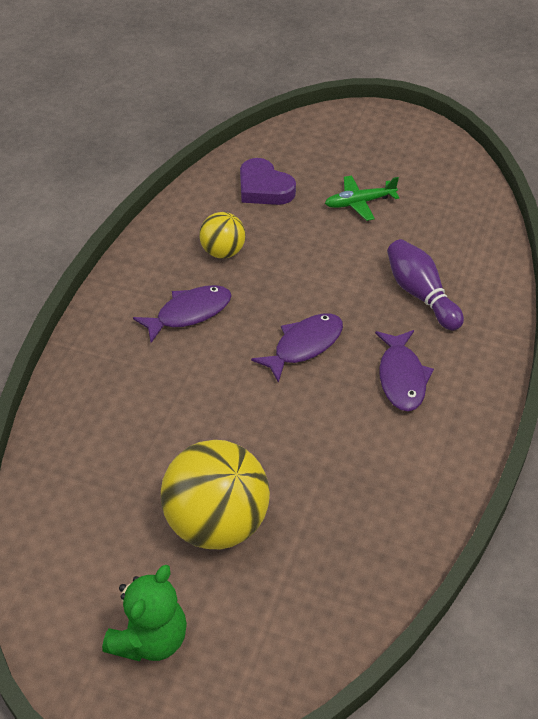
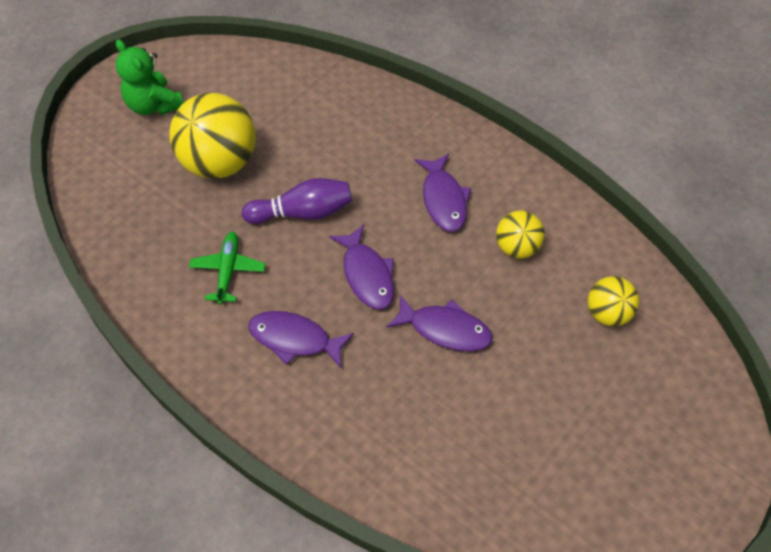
camera: 110 degrees right, 10 degrees up
purple heart [240,158,296,205] -> yellow ball [588,276,639,326]
green plane [325,175,399,221] -> green plane moved to [189,232,265,305]
purple bowling pin [387,239,464,331] -> purple bowling pin moved to [242,178,352,224]
none -> purple fish [387,295,492,351]

